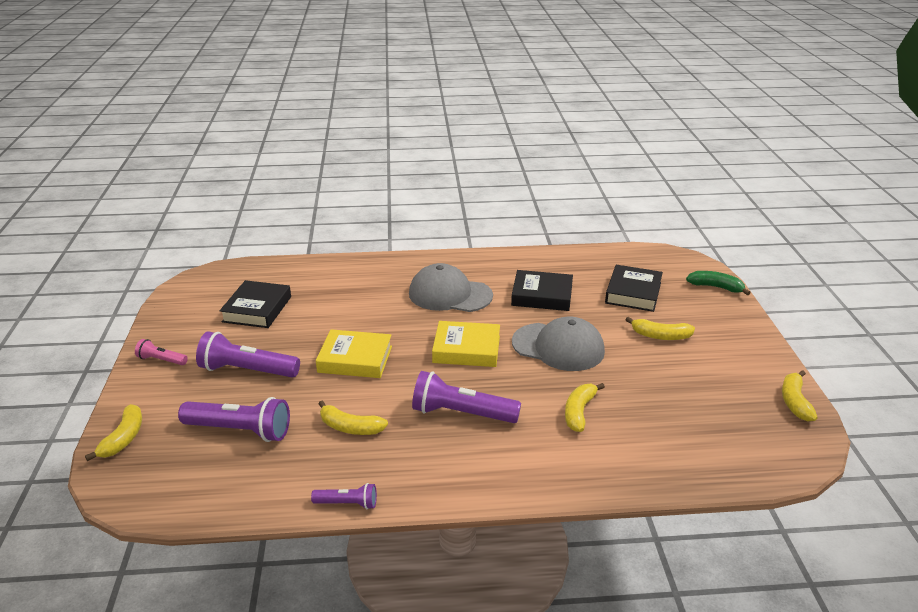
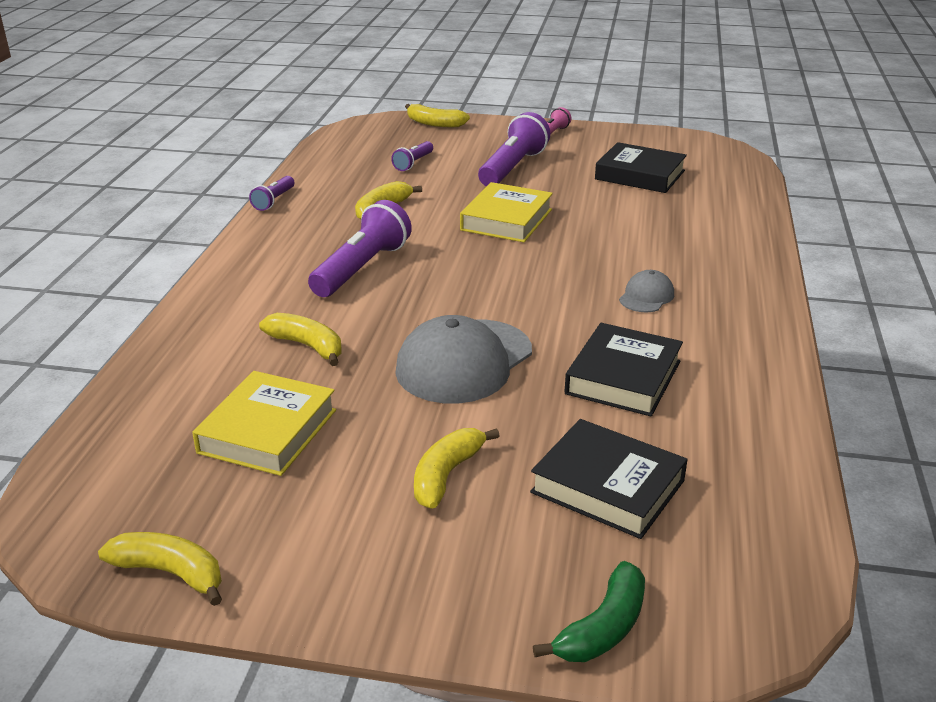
camera: 105 degrees right, 0 degrees up
purple flashlight [178,397,290,442] -> purple flashlight [391,141,433,171], size x0.53
grey cap [409,263,493,312] -> grey cap [619,270,674,312], size x0.48
yellow book [432,321,500,367] -> yellow book moved to [192,371,336,476]

